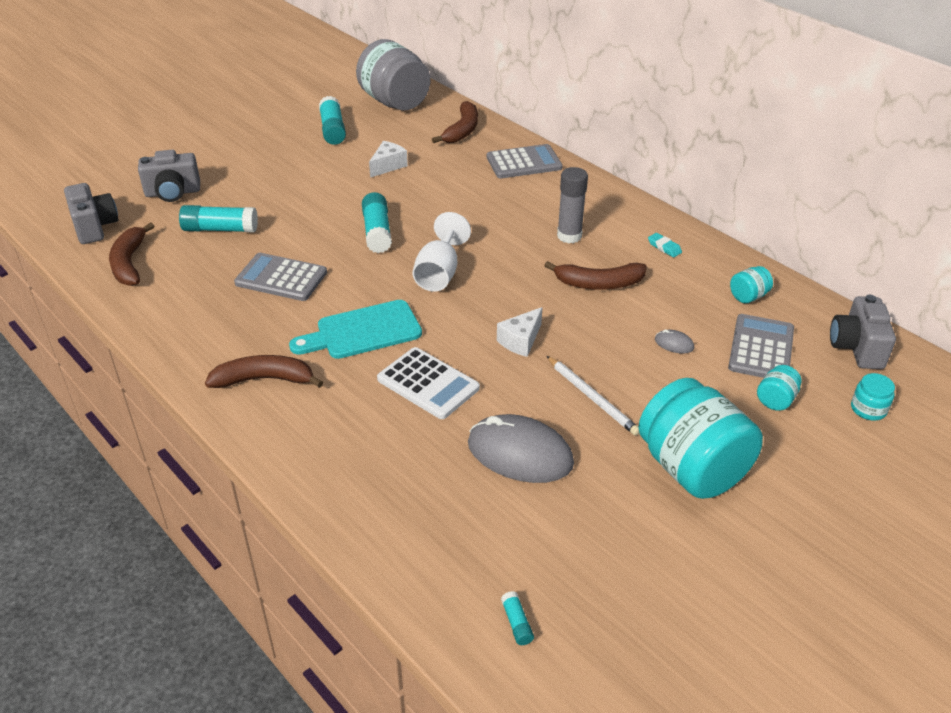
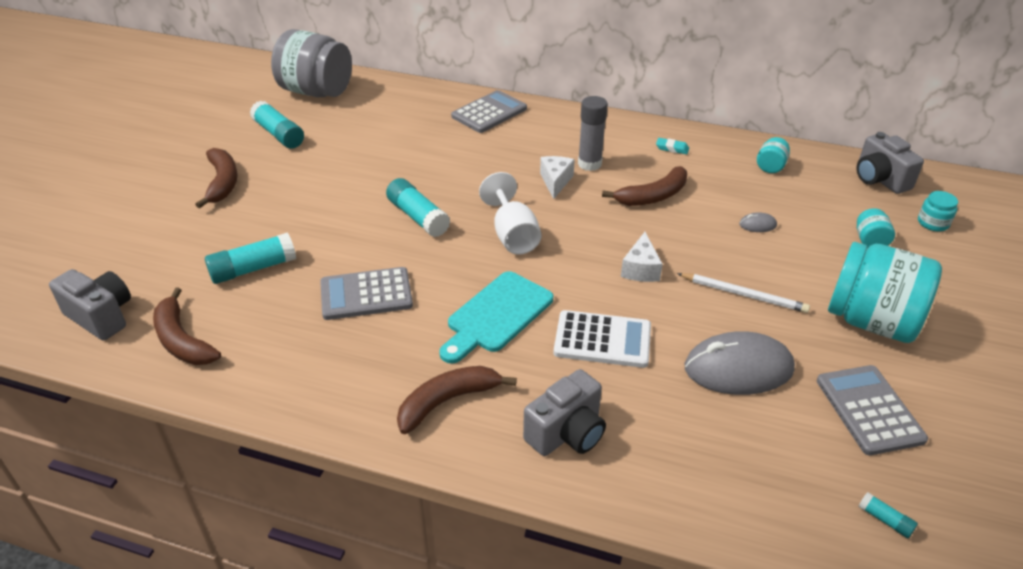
camera: 30 degrees left, 0 degrees up
grey camera [138,150,200,202] -> grey camera moved to [523,369,606,456]
white cheese [369,141,408,178] -> white cheese moved to [540,156,575,199]
brown banana [432,101,478,143] -> brown banana moved to [195,148,238,209]
grey calculator [728,314,794,378] -> grey calculator moved to [817,365,928,455]

